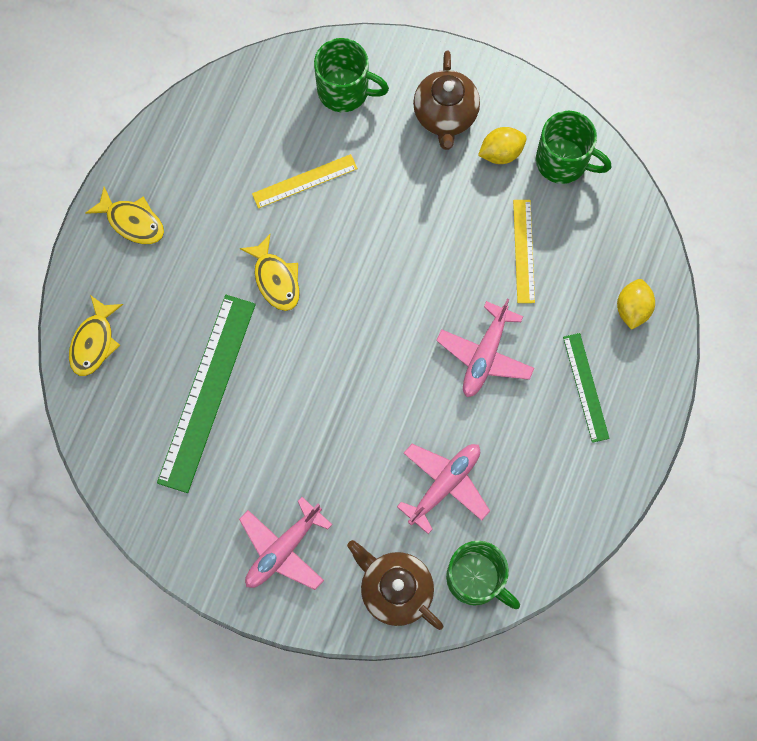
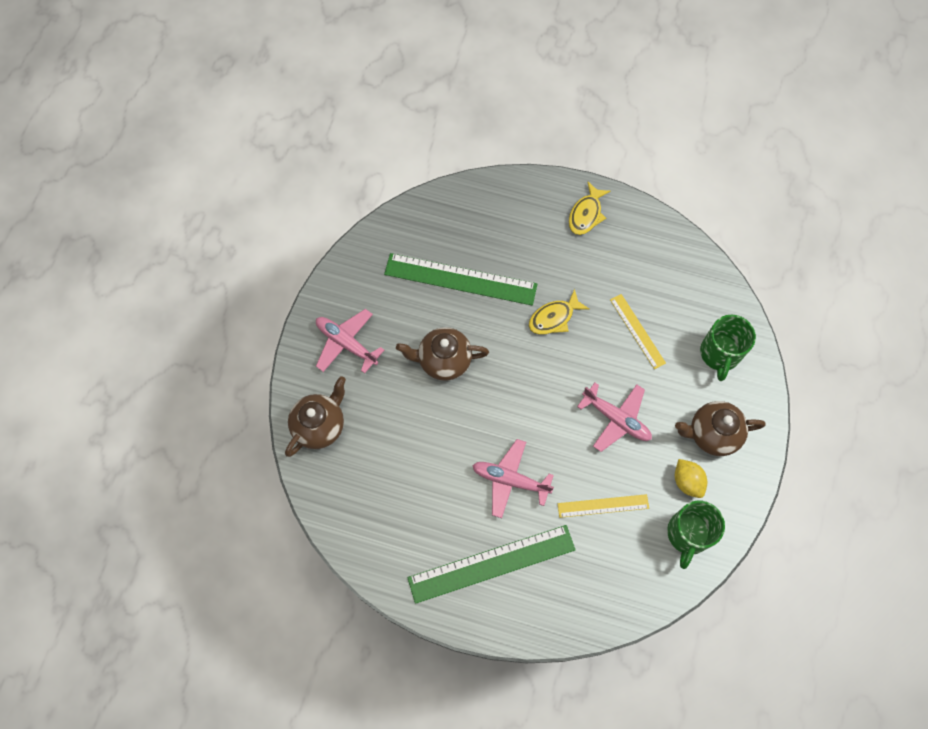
camera: 85 degrees right, 5 degrees down
yellow fish [69,295,123,376] -> none
pink plane [397,444,490,534] -> pink plane moved to [577,383,652,452]
green mug [446,541,520,609] -> none
green ruler [563,333,610,443] -> green ruler [407,525,576,604], size x1.82
yellow lemon [617,279,655,330] -> none
none -> brown teapot [396,327,489,381]

